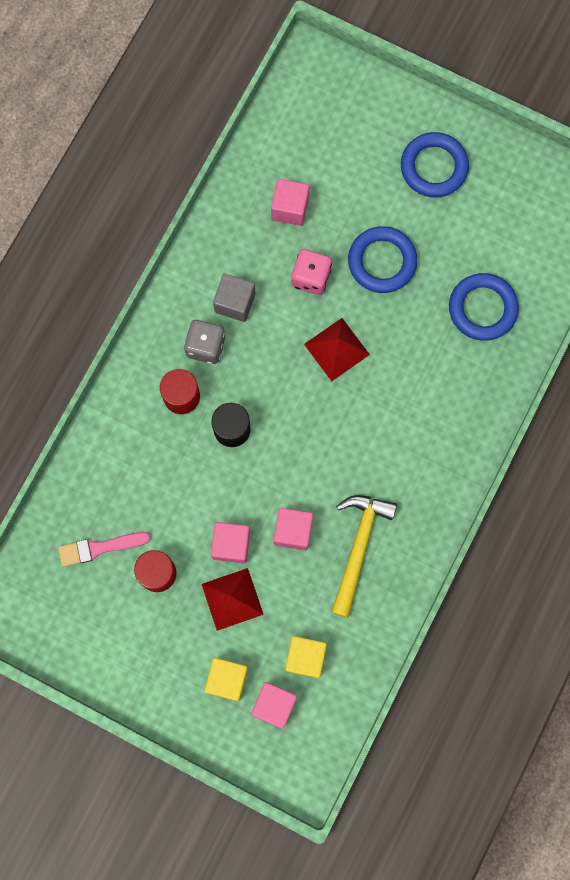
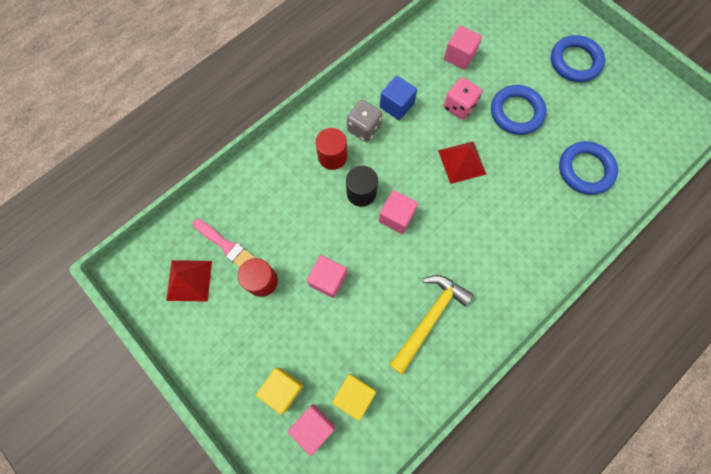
camera: 20 degrees right, 5 degrees down
pink brush [58,532,151,567] -> pink brush turned 150 degrees counterclockwise [193,219,256,267]
red pyramid [202,568,264,631] -> red pyramid moved to [166,260,212,302]
grey cube [213,273,255,322] -> blue cube [380,75,417,121]
pink cube [274,508,313,550] -> pink cube moved to [379,190,418,234]

